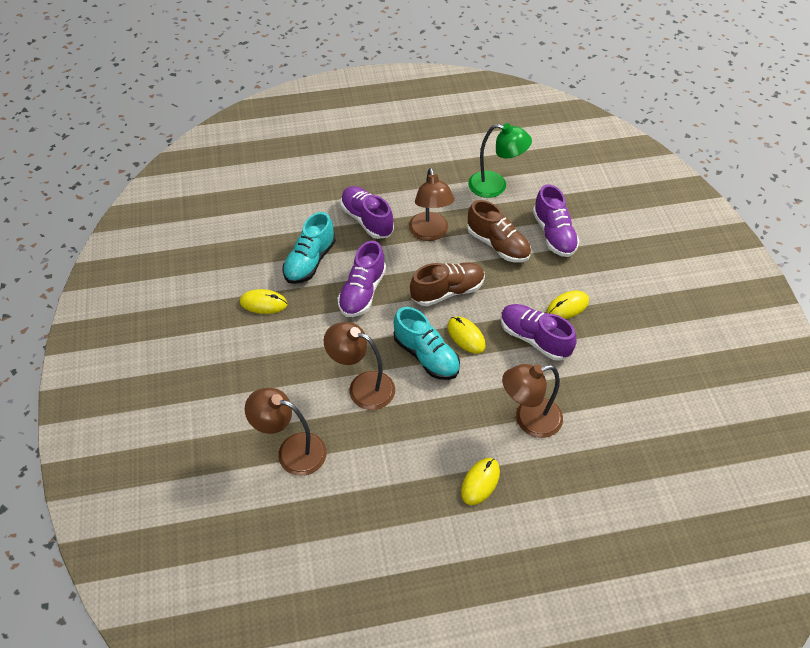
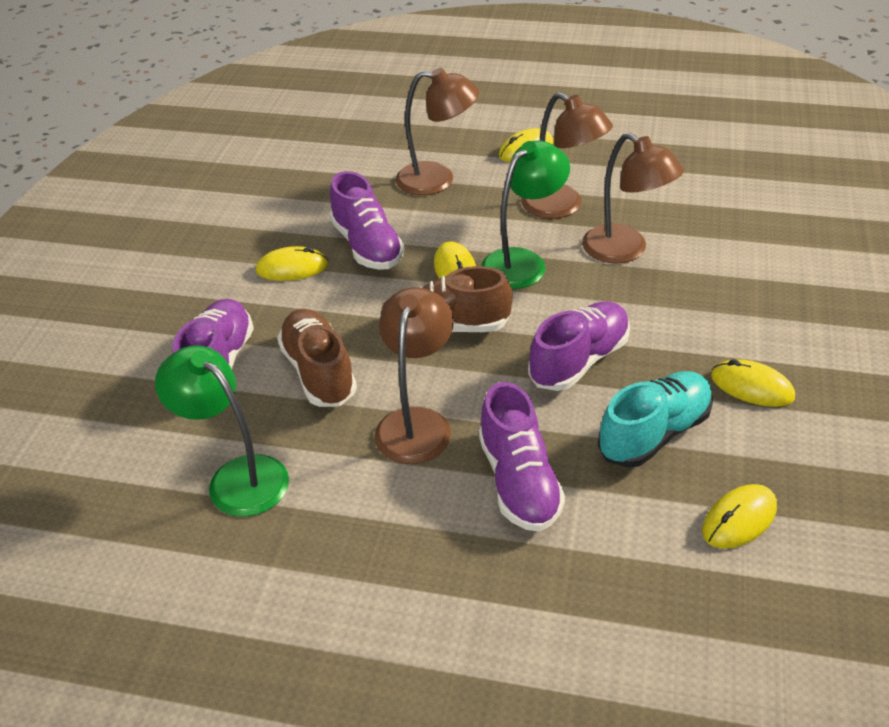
camera: 155 degrees left, 10 degrees down
brown lamp [245,388,327,476] -> brown lamp moved to [521,92,613,219]
turquoise shoe [394,307,460,380] -> green lamp [481,140,570,289]
none -> yellow mouse [702,484,777,549]

